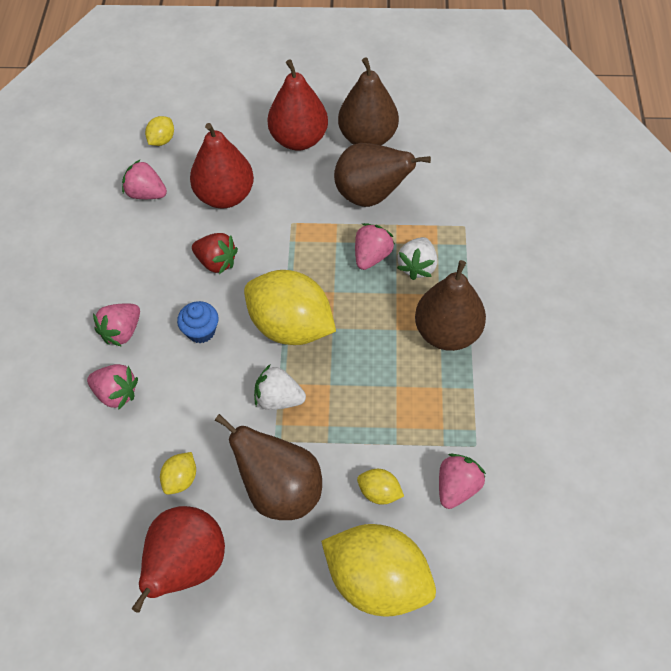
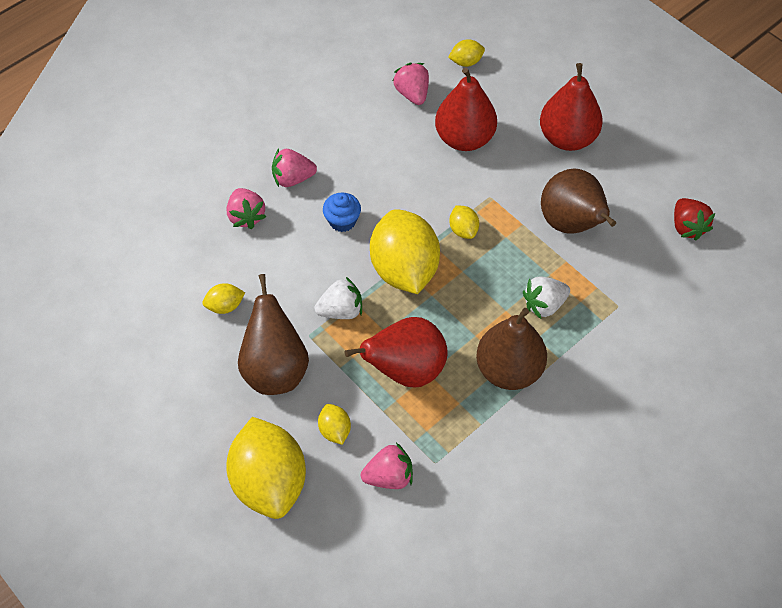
camera: 45 degrees right, 0 degrees up
red pear [132,506,225,613] -> red pear moved to [345,317,448,388]
red strawberry [192,233,238,274] -> red strawberry moved to [674,198,715,240]
white strawberry [254,365,306,410] -> white strawberry turned 105 degrees clockwise [314,277,362,319]
brown pear [338,57,399,145] -> none
pink strawberry [355,223,395,270] -> none
none -> yellow lemon [449,205,479,239]

